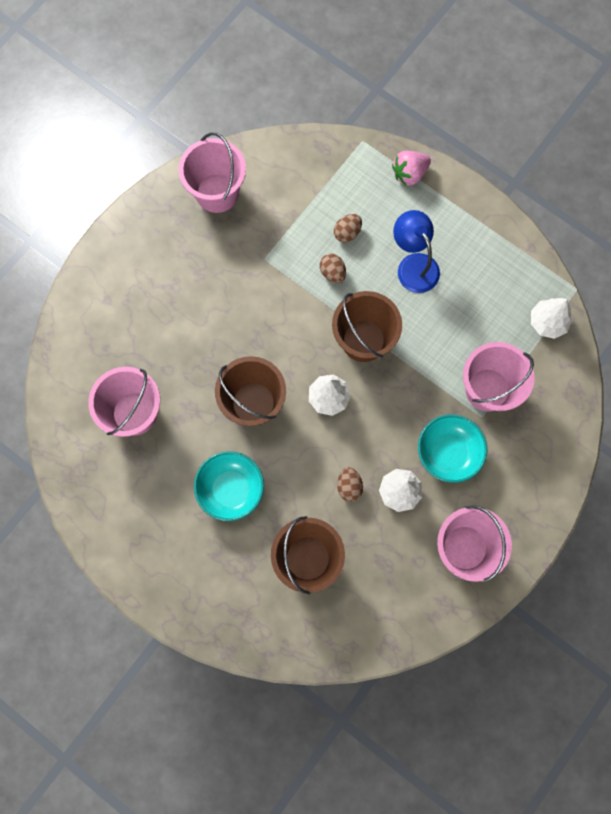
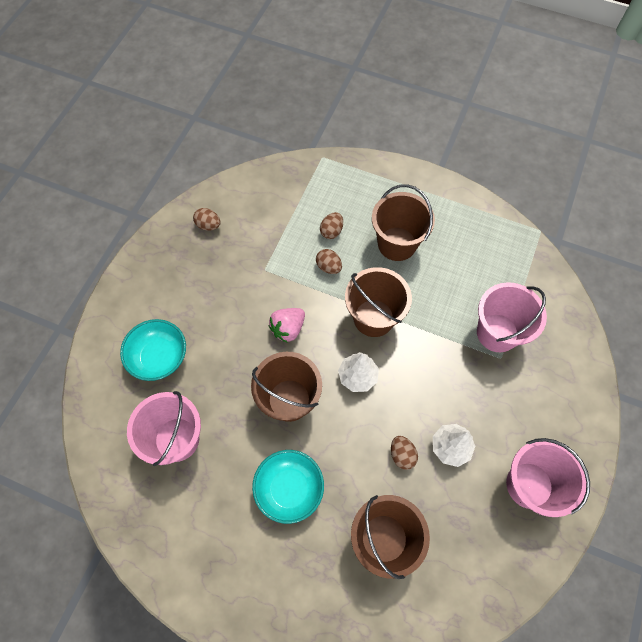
camera: 15 degrees left, 10 degrees down
pink bucket [179,132,246,213] -> brown egg [193,208,221,231]
pink strawberry [392,151,431,186] -> pink strawberry moved to [269,308,305,343]
blue lamp [393,210,440,293] -> brown bucket [372,184,435,261]
turquoise bowl [418,414,487,483] -> turquoise bowl moved to [120,319,186,381]
white tree [531,298,572,339] -> none

